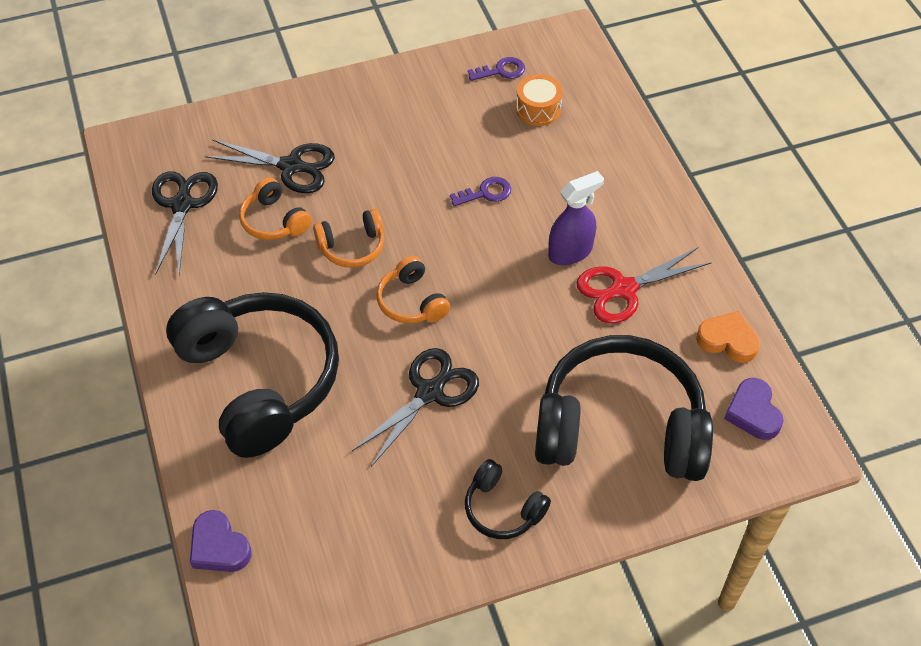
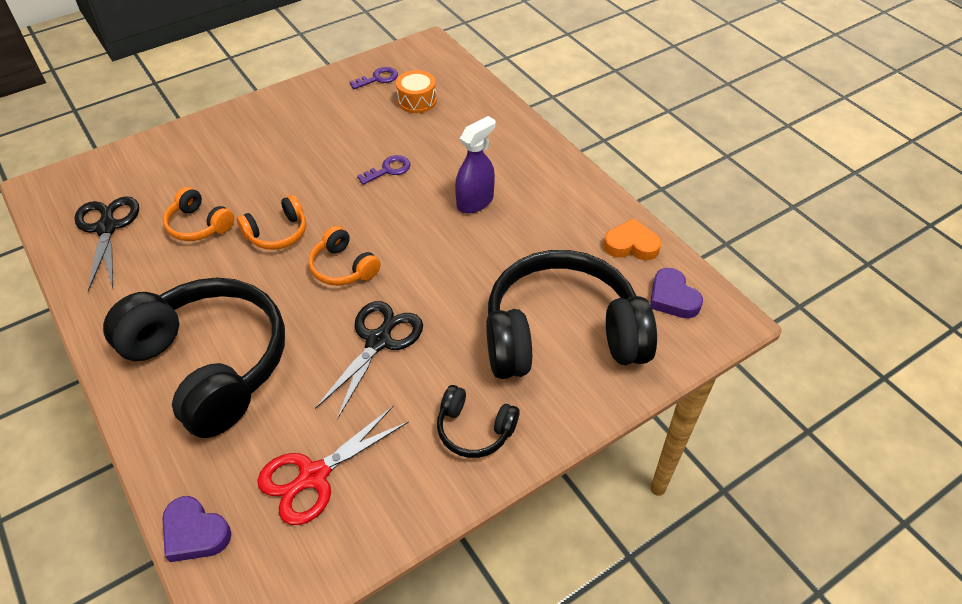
camera: 15 degrees left, 5 degrees down
black scissors [205,139,335,193] -> none
red scissors [576,247,712,324] -> red scissors moved to [257,405,409,525]

